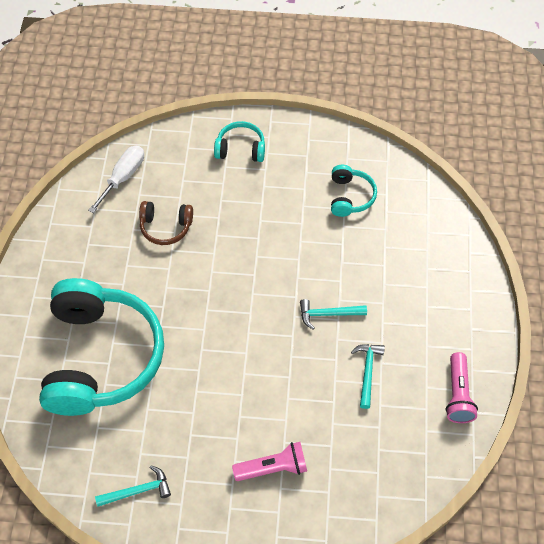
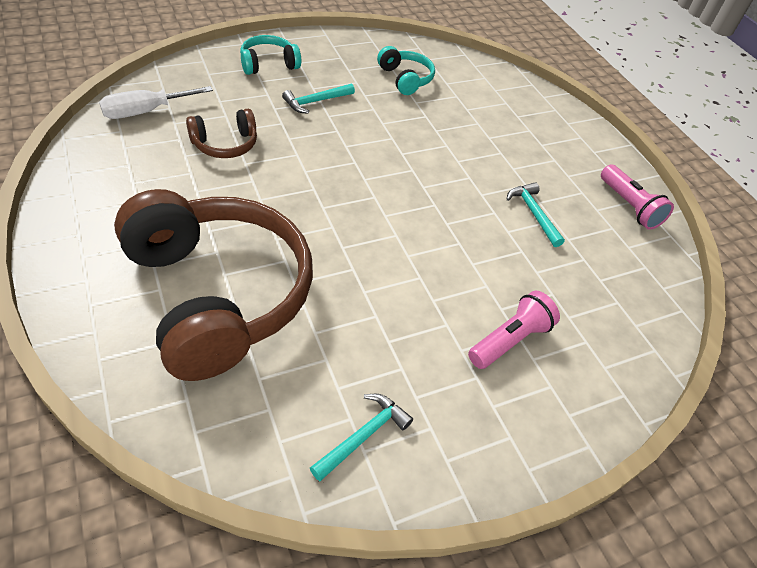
camera: 35 degrees left, 10 degrees down
turquoise headphones [39,278,164,416] -> brown headphones [114,189,313,381]
white screwdriver [88,146,144,213] -> white screwdriver turned 120 degrees counterclockwise [99,86,213,119]
turquoise hammer [300,299,367,330] -> turquoise hammer moved to [282,84,355,114]

